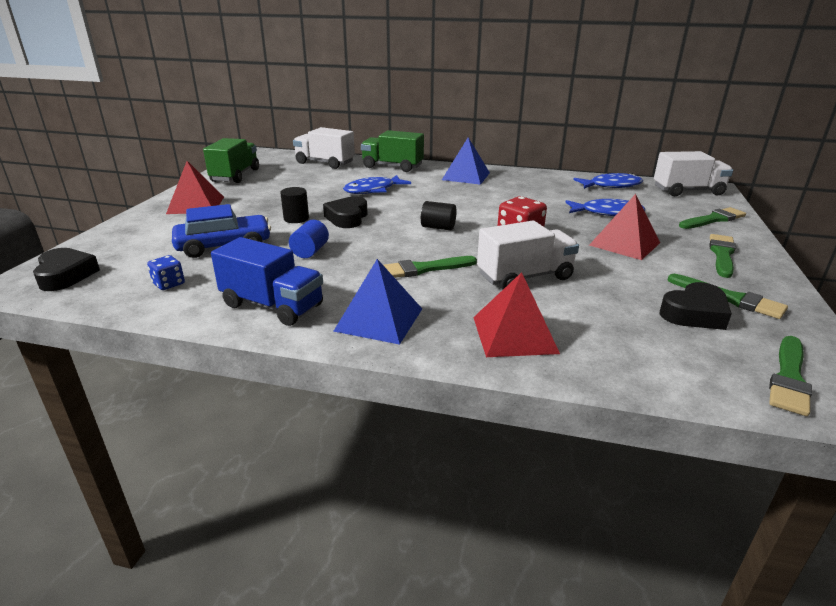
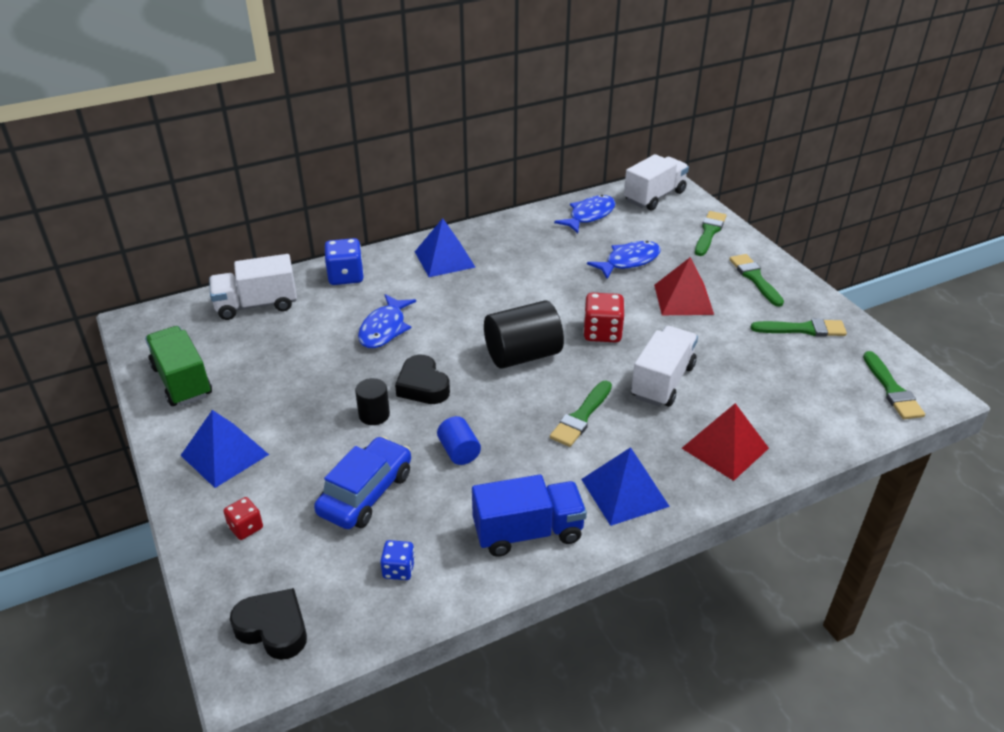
camera: 40 degrees left, 10 degrees up
red pyramid [166,161,224,214] -> blue pyramid [180,410,269,488]
green truck [361,130,424,172] -> blue dice [325,238,364,285]
black cylinder [421,201,457,231] -> black cylinder [484,300,564,369], size x1.90
black heart [659,282,732,330] -> none
none -> red dice [223,497,263,540]

